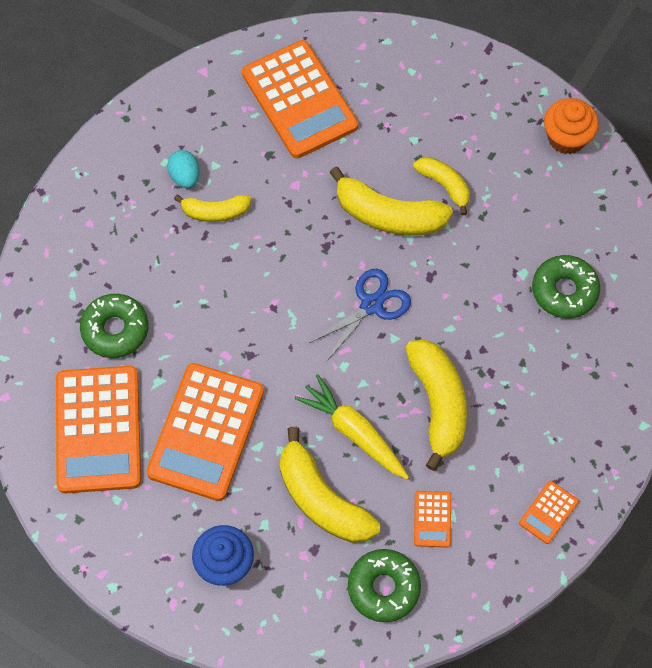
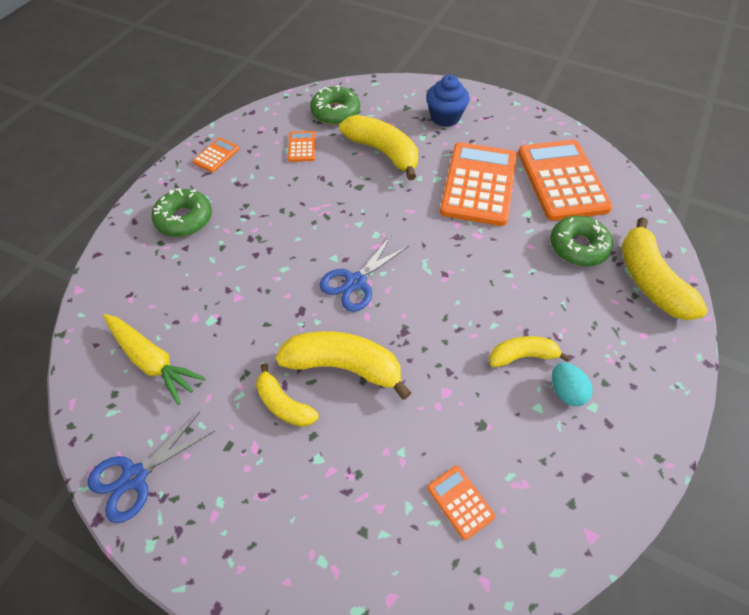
camera: 175 degrees right, 10 degrees down
orange calculator [242,40,358,159] -> orange calculator [427,465,496,540], size x0.43
yellow carrot [294,374,409,479] -> yellow carrot moved to [103,314,206,405]
yellow banana [406,339,467,471] -> yellow banana moved to [622,217,708,320]
green donut [532,255,600,319] -> green donut moved to [152,189,212,237]
orange cupcake [544,98,599,154] -> blue scissors [88,412,215,523]

